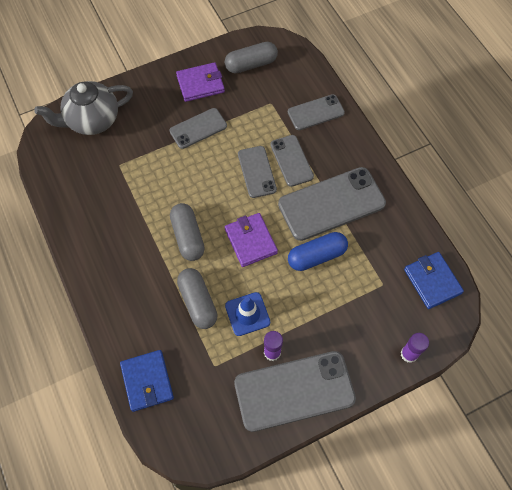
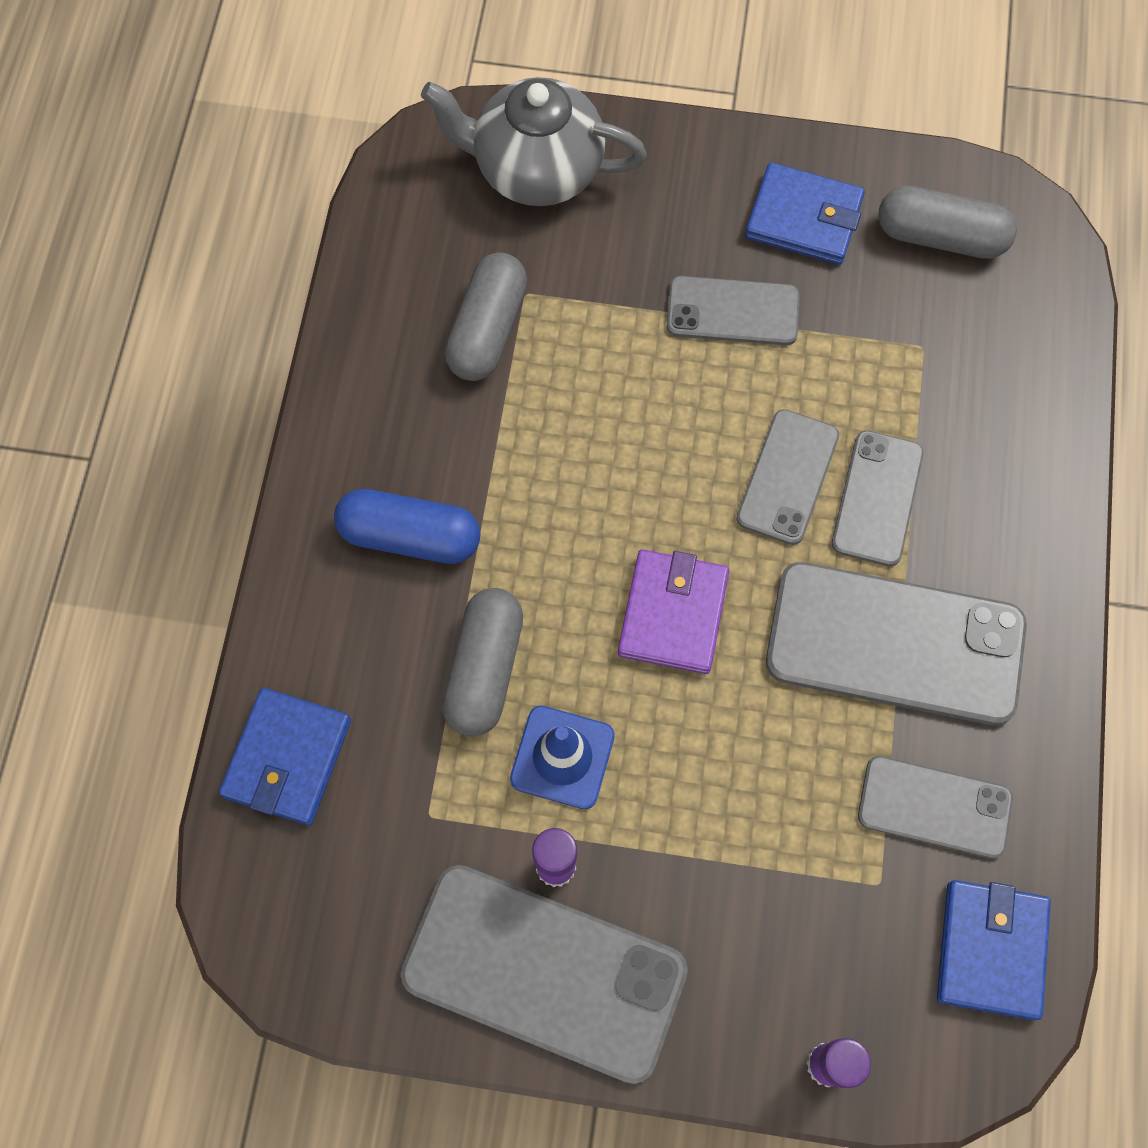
camera: 35 degrees right, 5 degrees up
grey capsule [170,203,205,261] -> grey capsule moved to [445,252,527,381]
purple wallet [176,62,225,102] -> blue wallet [745,163,865,265]
grey phone [288,94,345,130] -> grey phone moved to [858,756,1013,859]
blue capsule [288,232,348,271] -> blue capsule moved to [334,489,481,564]

